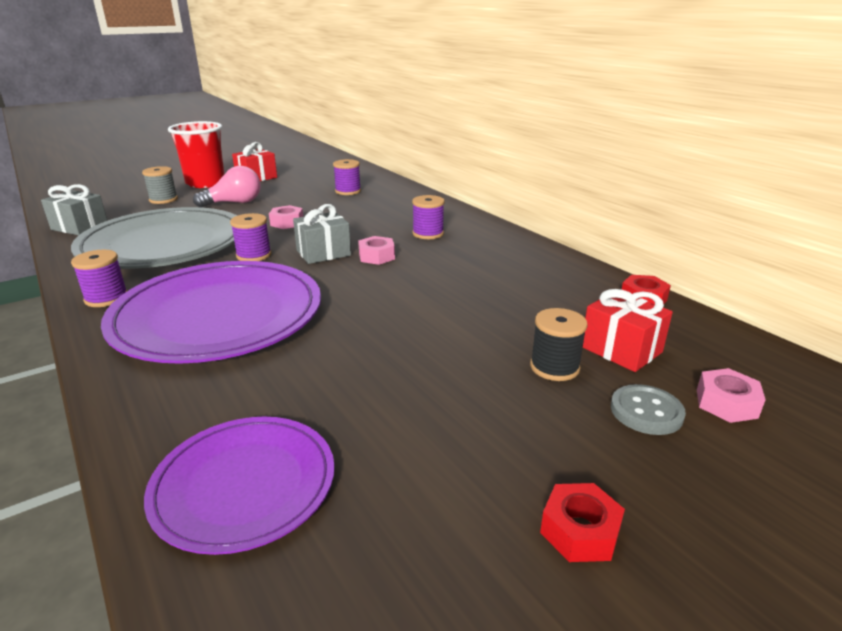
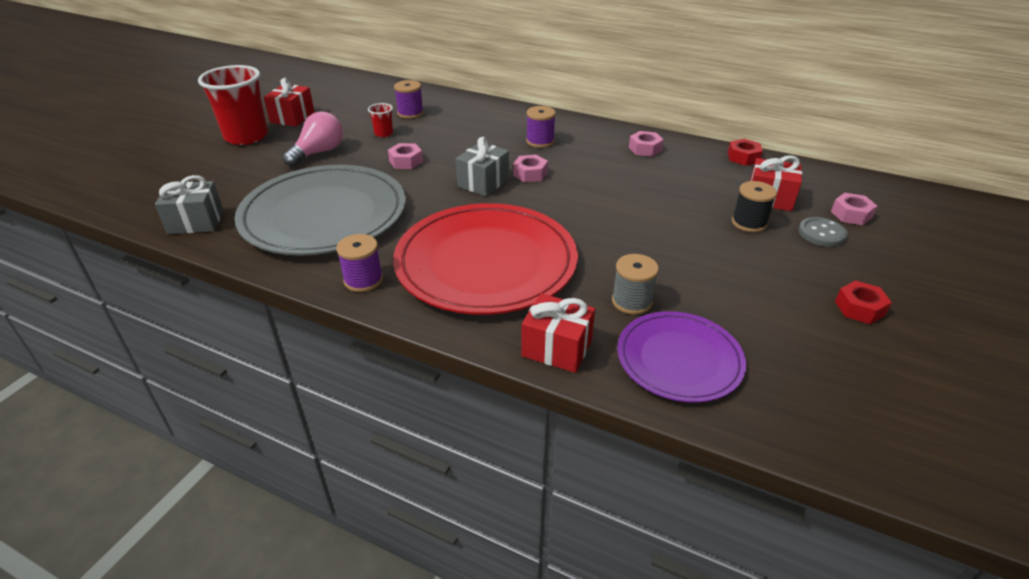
camera: 30 degrees left, 10 degrees up
purple plate [101,261,321,364] -> red plate [393,203,578,315]
grey spool [142,166,178,204] -> grey spool moved to [612,254,659,315]
purple spool [230,213,271,261] -> none
none -> red cup [368,103,393,137]
none -> red gift [521,293,595,373]
none -> pink nut [629,131,664,157]

